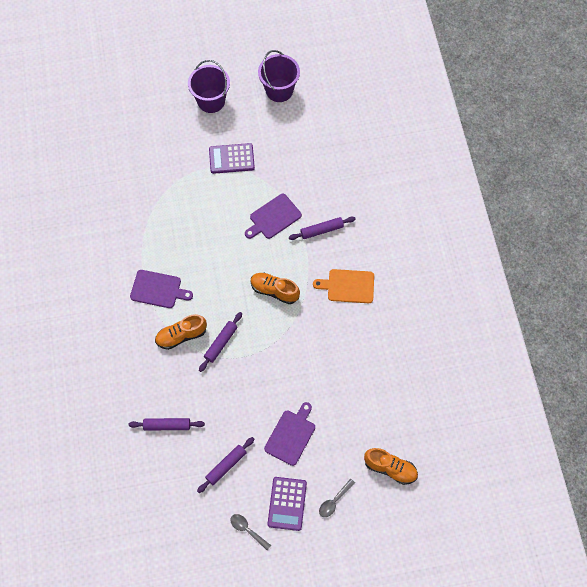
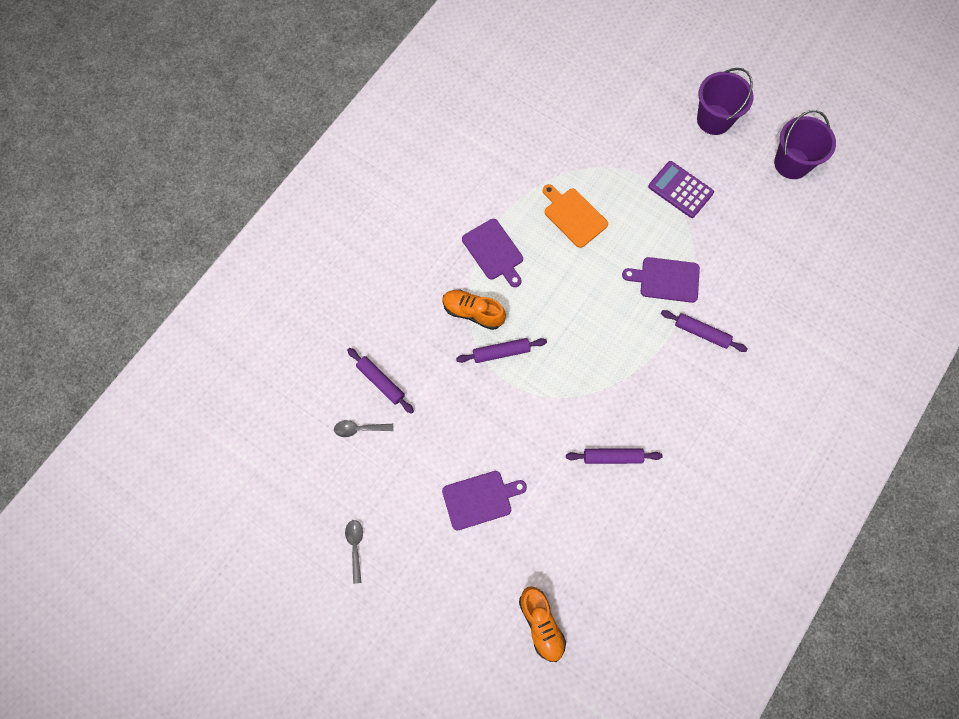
camera: 45 degrees right, 5 degrees up
purple rolling pin [197,437,254,493] -> purple rolling pin moved to [566,448,662,464]
orange shoe [251,273,300,304] -> none
purple calculator [267,477,307,531] -> none
orange cutting board [313,269,374,303] -> orange cutting board moved to [543,184,608,248]
grey spoon [319,479,355,517] -> grey spoon moved to [334,420,393,437]

